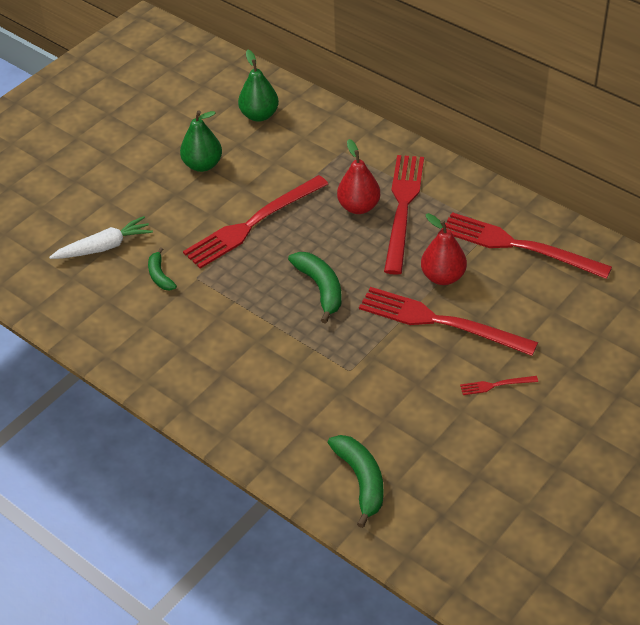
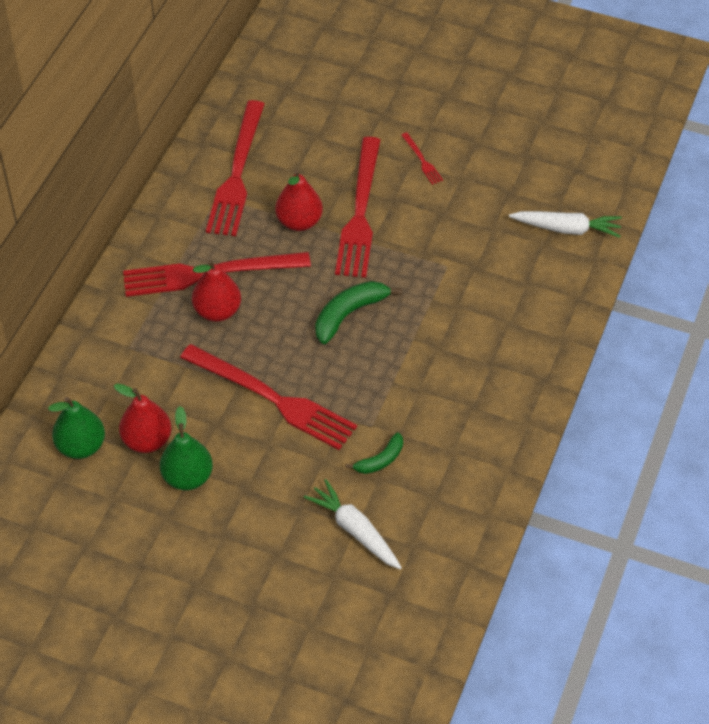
camera: 110 degrees left, 5 degrees up
green banana [328,435,383,528] -> white carrot [509,211,622,238]
none -> red pear [114,384,171,453]

